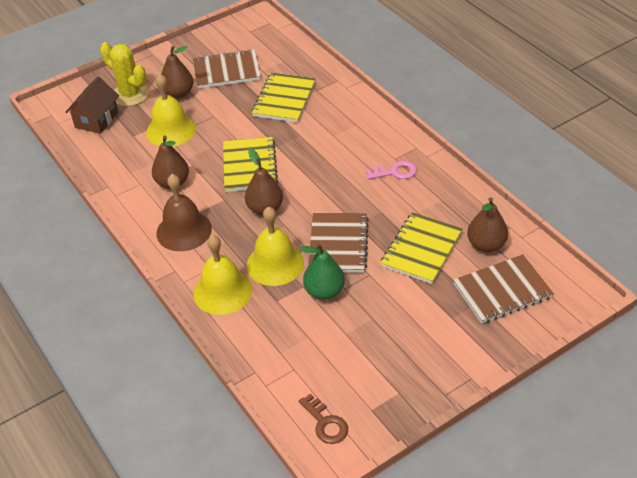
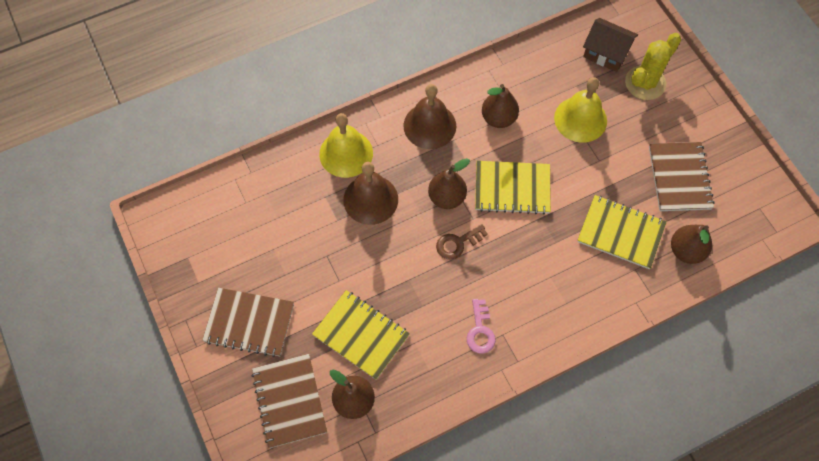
camera: 95 degrees right, 20 degrees up
brown pear [161,46,193,99] -> brown pear moved to [671,225,712,264]
yellow bell [247,207,304,286] -> brown bell [343,162,398,225]
green pear [299,243,345,300] -> none
brown key [299,394,348,444] -> brown key moved to [436,224,488,259]
brown notebook [308,213,369,273] -> brown notebook moved to [202,288,294,357]

